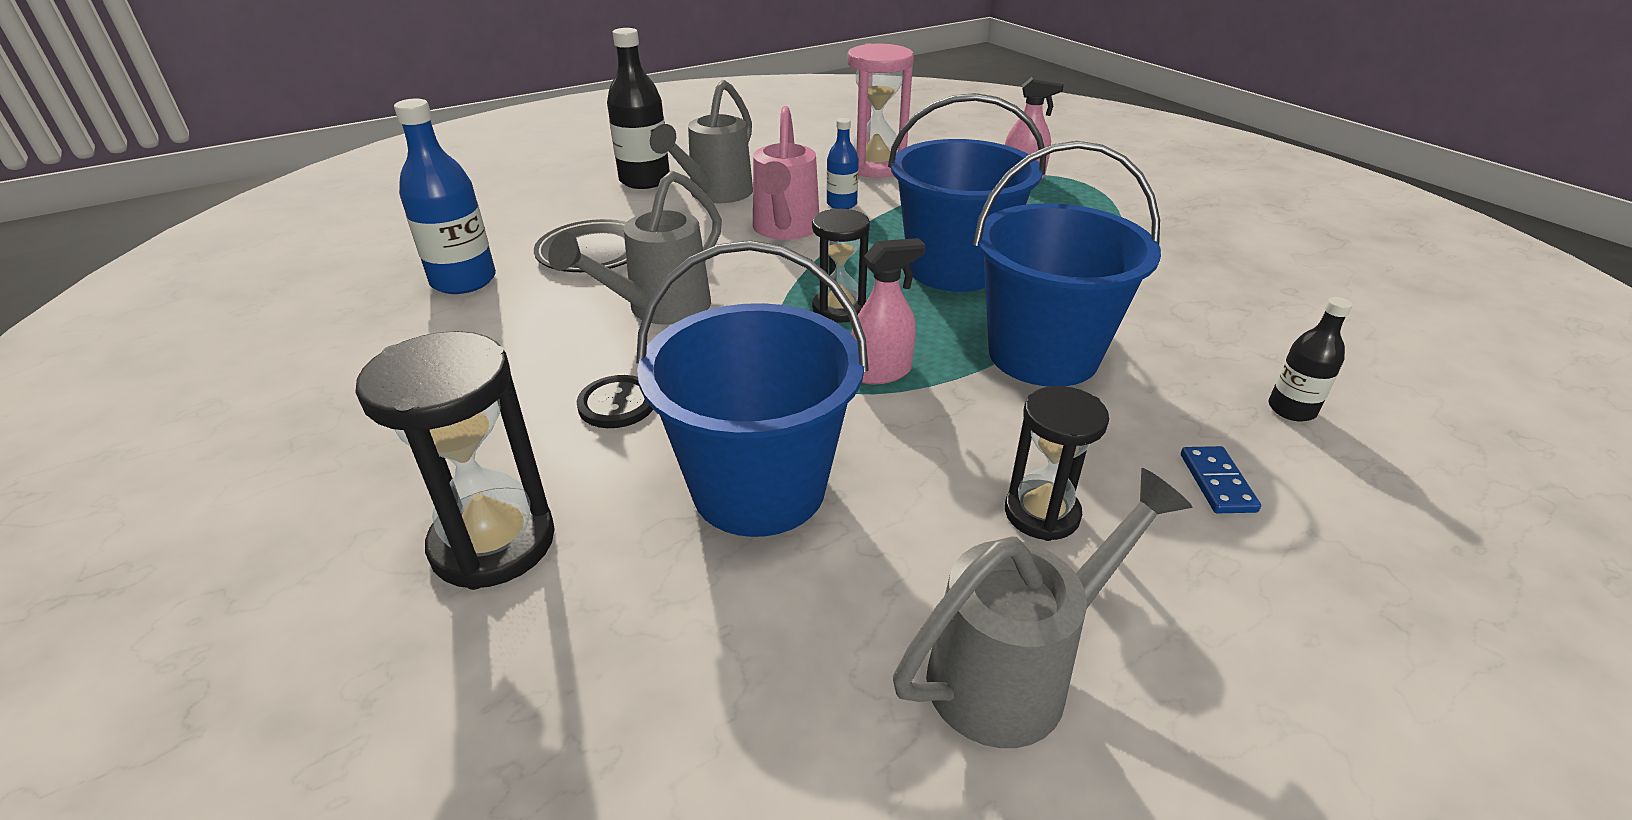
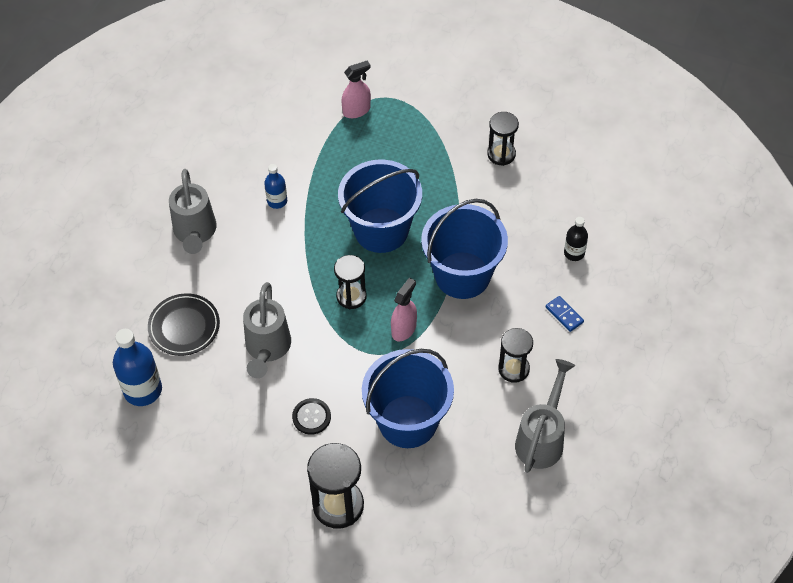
camera: 35 degrees left, 20 degrees up
black bottle [607,28,670,189] -> none
pink watering can [753,106,819,240] -> none
pink hourglass [847,43,914,178] -> none
none -> black hourglass [487,112,519,166]

